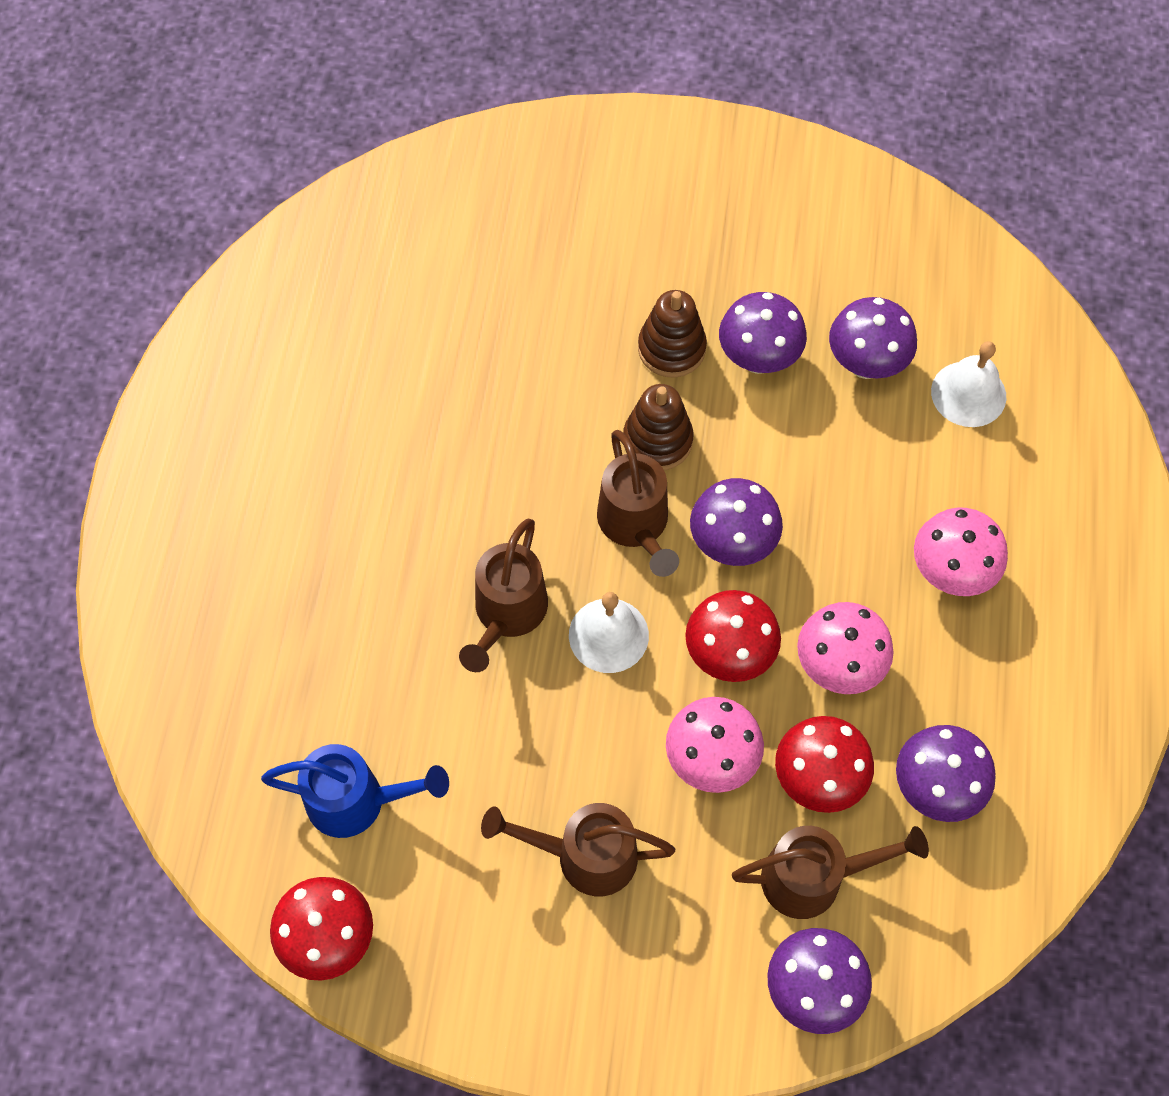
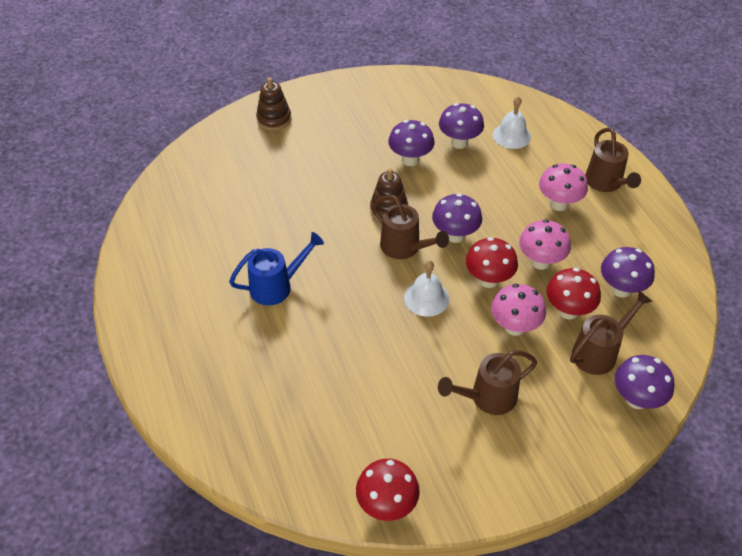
camera: 30 degrees left, 15 degrees down
blue watering can [261,744,449,838] -> blue watering can moved to [229,232,324,306]
brown watering can [459,519,548,672] -> brown watering can moved to [585,127,641,192]
brown stacking toy [638,290,707,378] -> brown stacking toy moved to [256,78,291,131]

